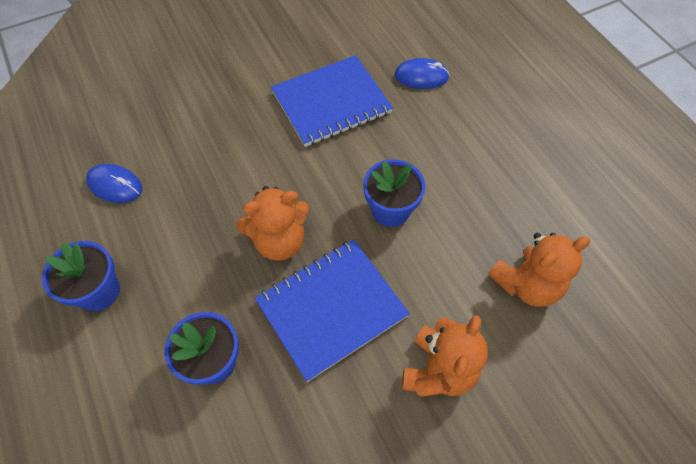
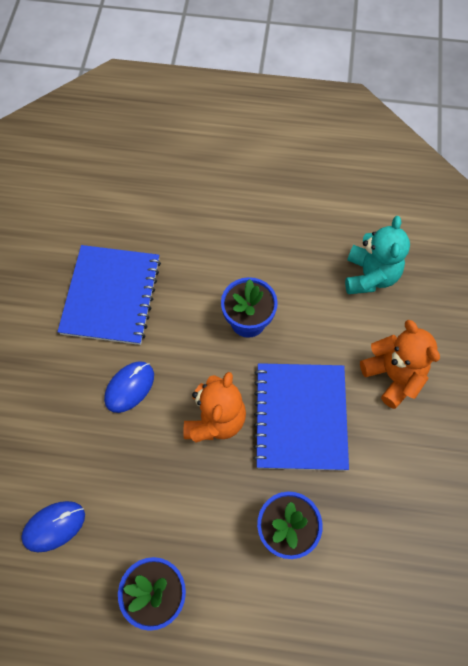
camera: 55 degrees left, 5 degrees up
blue mouse [395,58,449,89] -> blue mouse moved to [104,361,154,413]
orange teddy bear [488,233,591,307] -> turquoise teddy bear [345,216,410,294]

